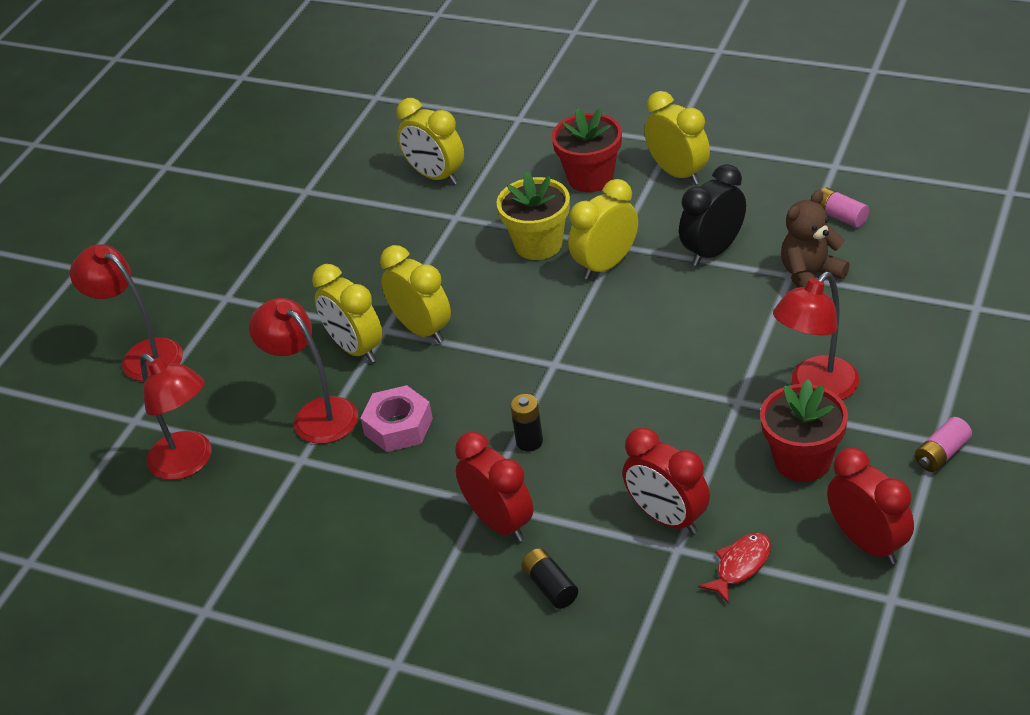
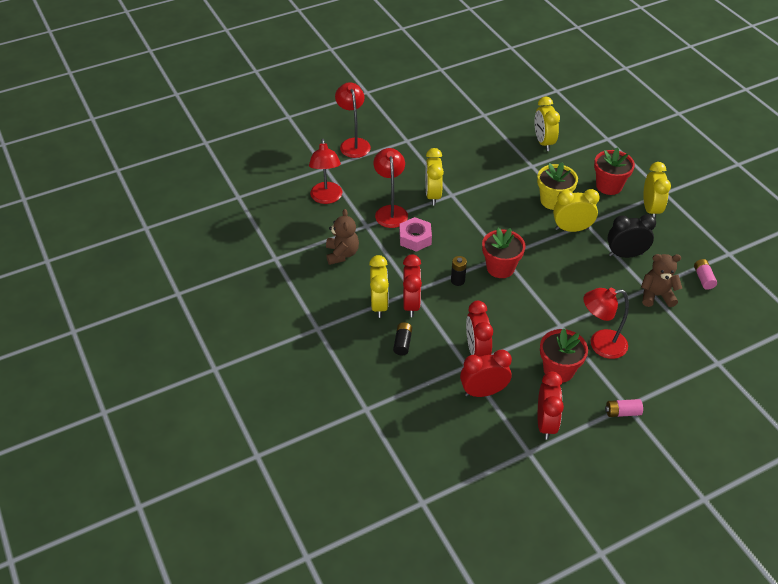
camera: 35 degrees right, 5 degrees up
yellow clock [380,245,451,343] -> yellow clock moved to [369,255,389,318]
red fish [698,533,771,603] -> red clock [460,350,512,397]
none -> brown teddy bear [326,209,359,265]
none -> red flower pot [482,228,525,278]

